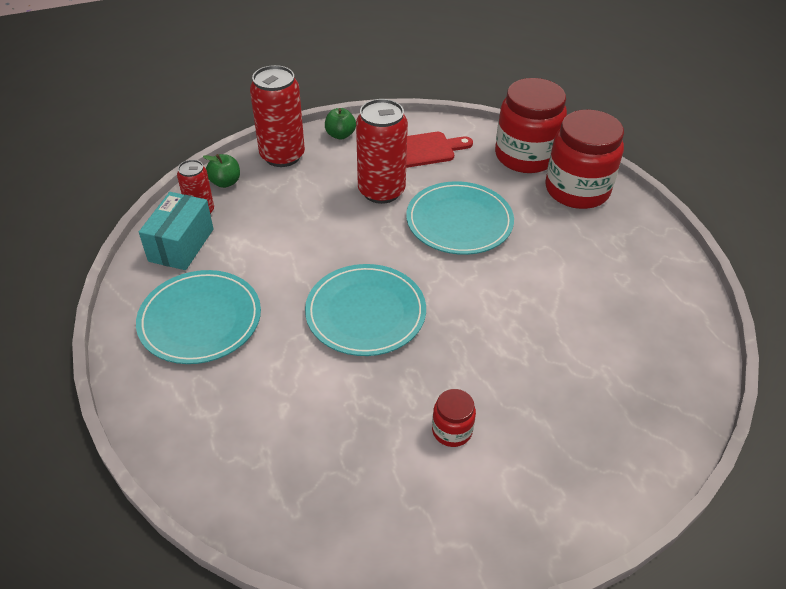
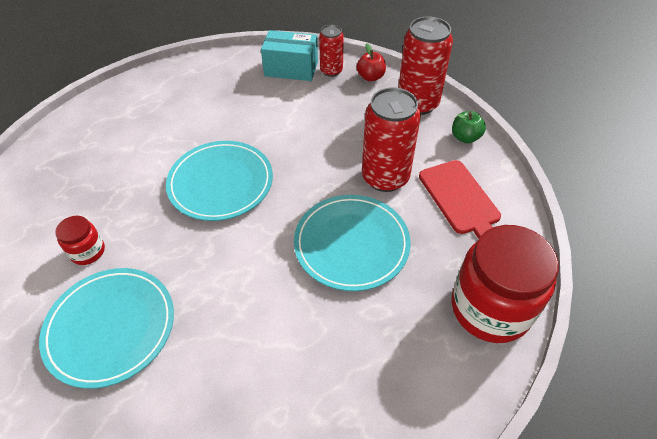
camera: 85 degrees right, 5 degrees up
turquoise plate [136,270,261,364] -> turquoise plate moved to [39,268,174,389]
green apple [203,154,240,188] -> red apple [357,43,386,82]
red jar [545,109,624,209] -> none

